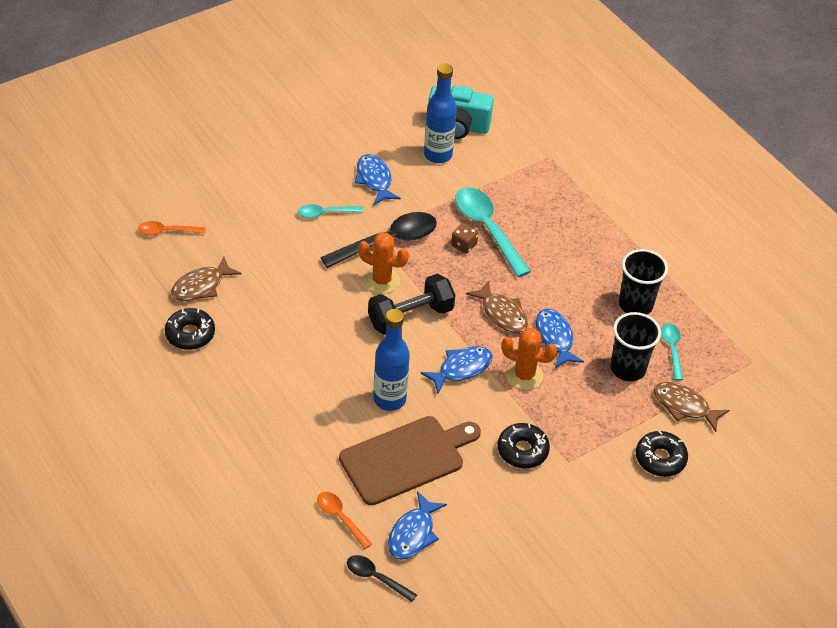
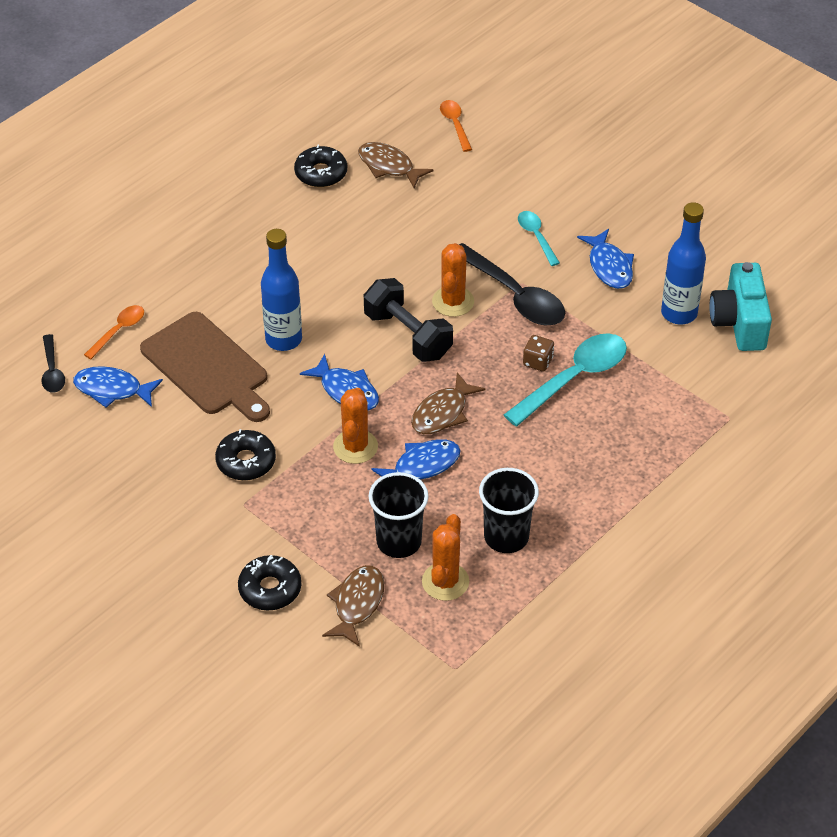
camera: 80 degrees right, 0 degrees up
black spoon [347,555,417,602] -> black spoon turned 150 degrees clockwise [42,334,65,393]
blue fish [355,154,401,205] -> blue fish turned 105 degrees clockwise [577,229,634,289]
turquoise spoon [661,323,683,380] -> orange cactus [422,514,469,601]

